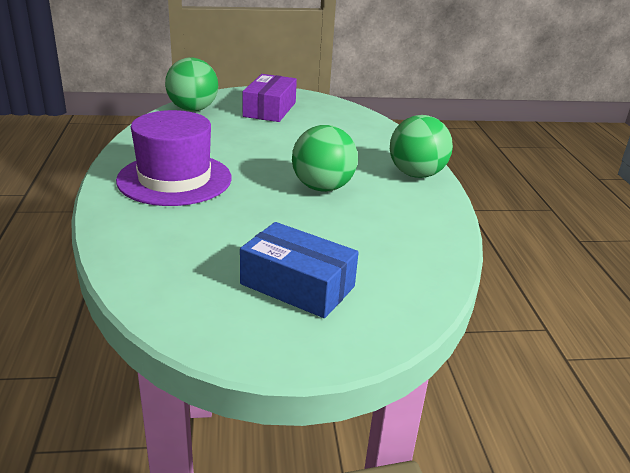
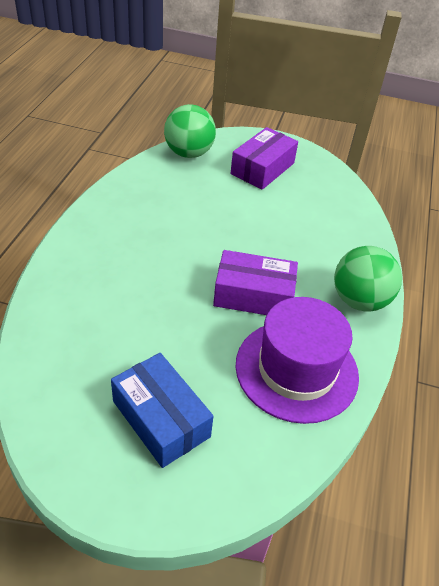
camera: 20 degrees right, 15 degrees up
purple hat [116,110,232,206] -> purple hat moved to [235,297,359,424]
green ball [292,125,358,192] -> purple box [213,250,298,315]

